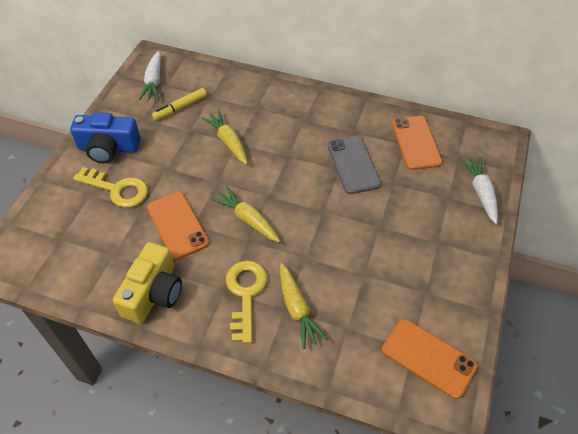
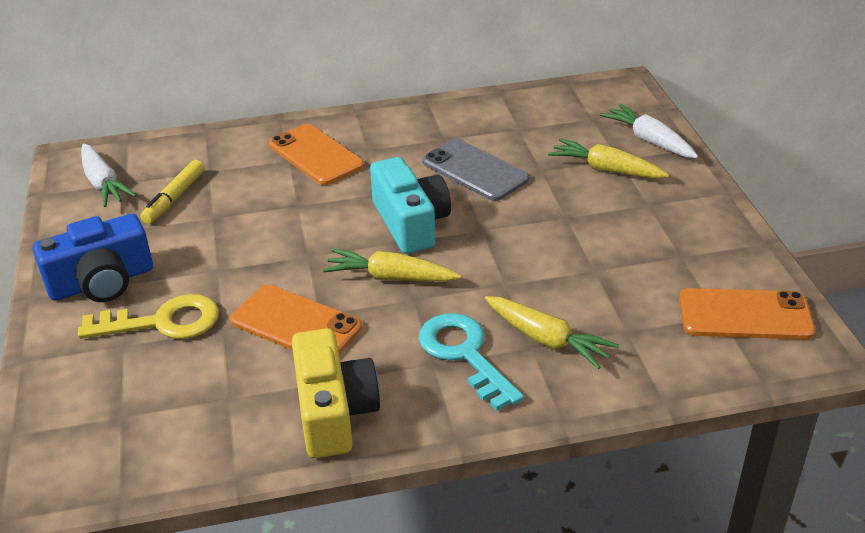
camera: 30 degrees left, 15 degrees down
yellow carrot [202,110,247,164] -> yellow carrot moved to [548,138,669,179]
yellow key [226,261,267,343] -> turquoise key [418,313,524,411]
orange phone [392,116,442,170] -> orange phone moved to [269,124,364,185]
none -> turquoise camera [370,157,451,254]

